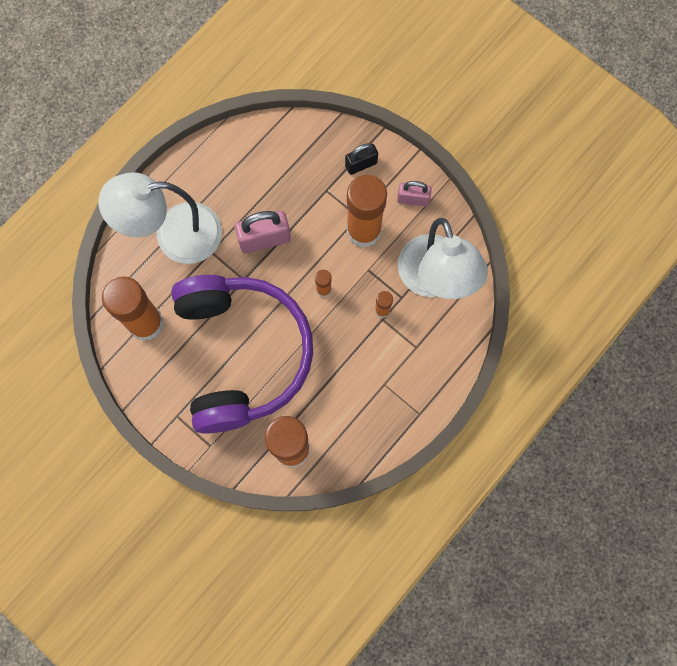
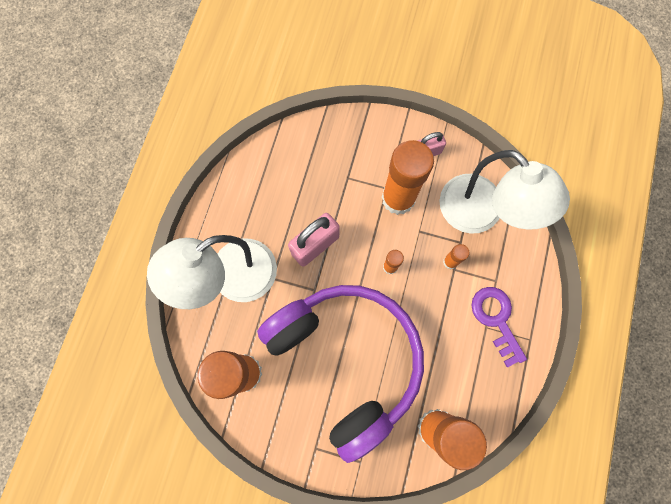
camera: 25 degrees left, 0 degrees up
black padlock [345,143,378,175] -> none
none -> purple key [471,287,527,367]

